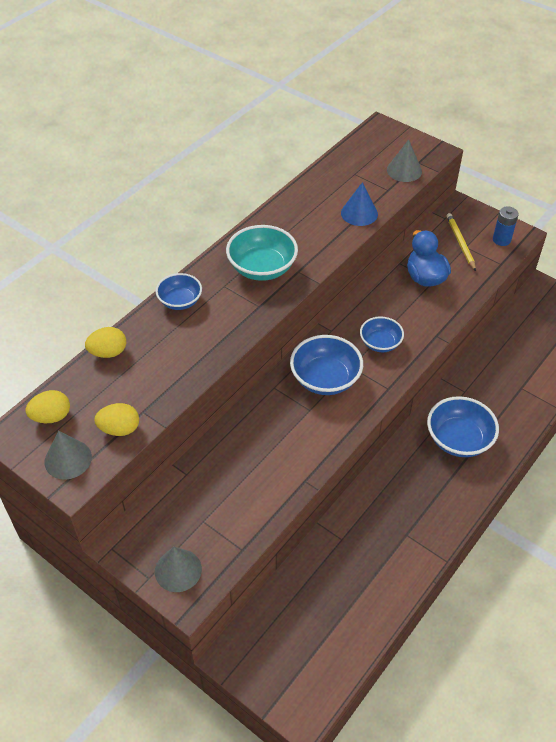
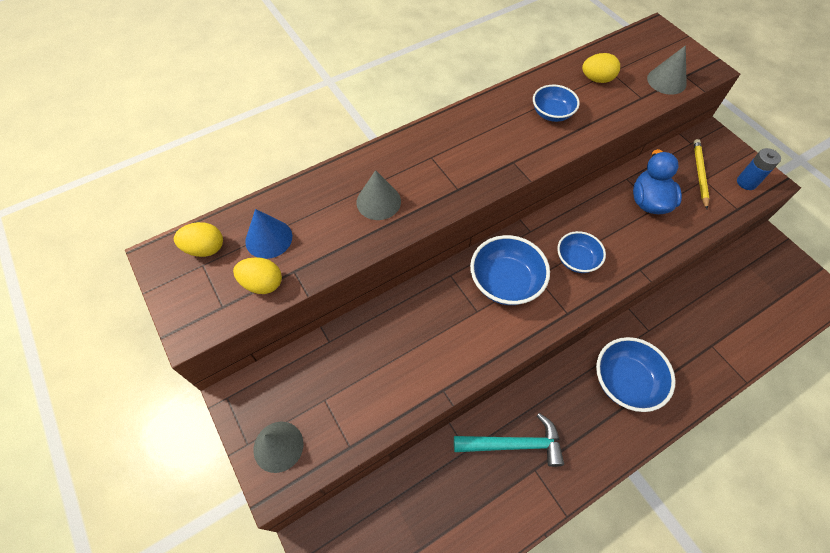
camera: 20 degrees right, 10 degrees up
grey cone [44,431,92,480] -> grey cone moved to [356,170,401,220]
yellow egg [85,327,126,358] -> yellow egg moved to [582,53,620,83]
blue bowl [156,273,202,310] -> blue bowl moved to [533,85,580,122]
turquoise bowl [226,225,298,281] -> none
blue cone [341,182,378,226] -> blue cone moved to [245,209,292,259]
none -> turquoise hammer [454,413,564,467]

